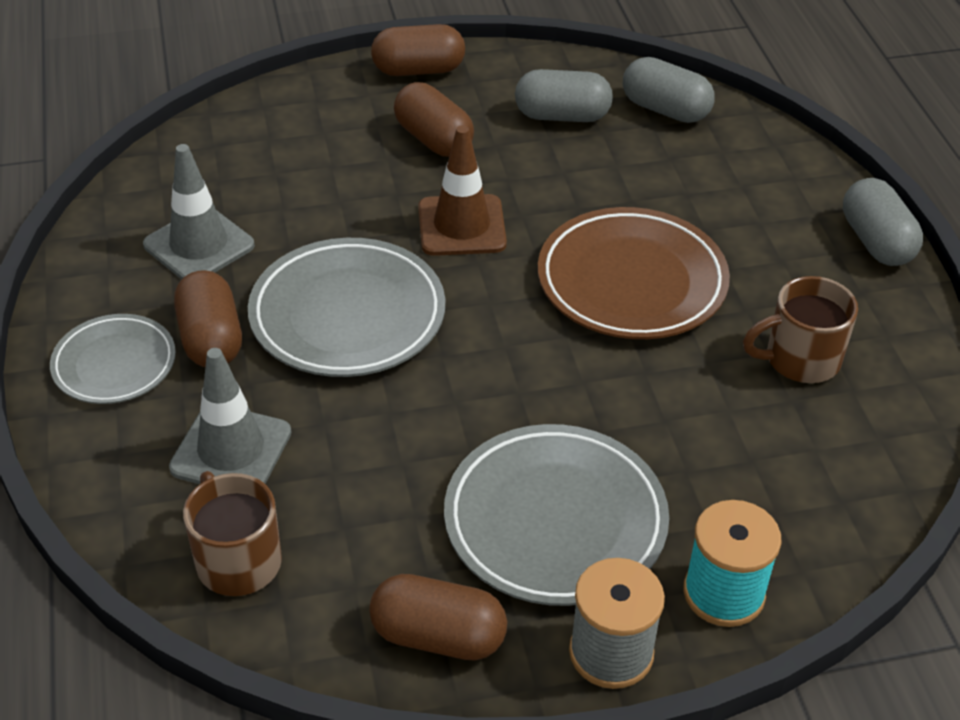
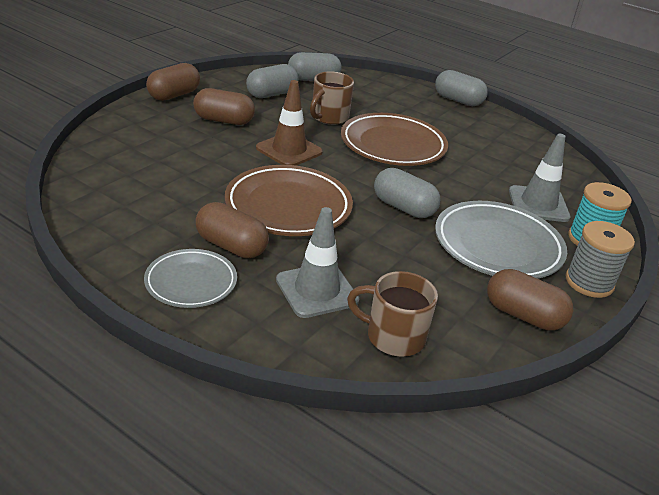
camera: 45 degrees left, 10 degrees down
grey traffic cone [143,144,255,280] -> grey traffic cone moved to [509,134,570,222]
grey plate [248,238,445,377] -> brown plate [225,165,353,236]
brown capsule [369,574,507,661] -> brown capsule turned 60 degrees clockwise [487,269,573,331]
brown mug [743,276,858,383] -> brown mug moved to [310,72,354,125]
none -> grey capsule [374,168,441,218]

